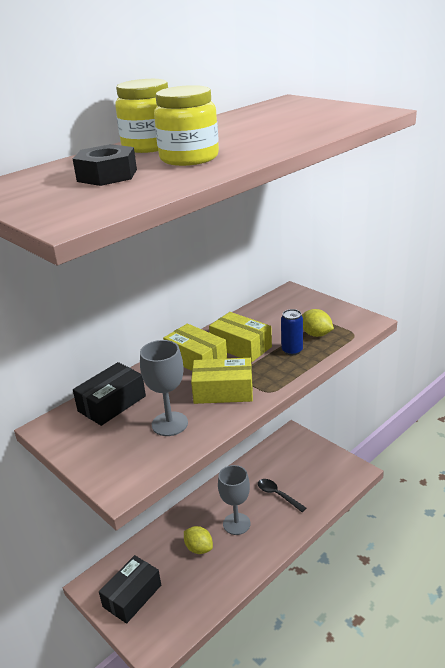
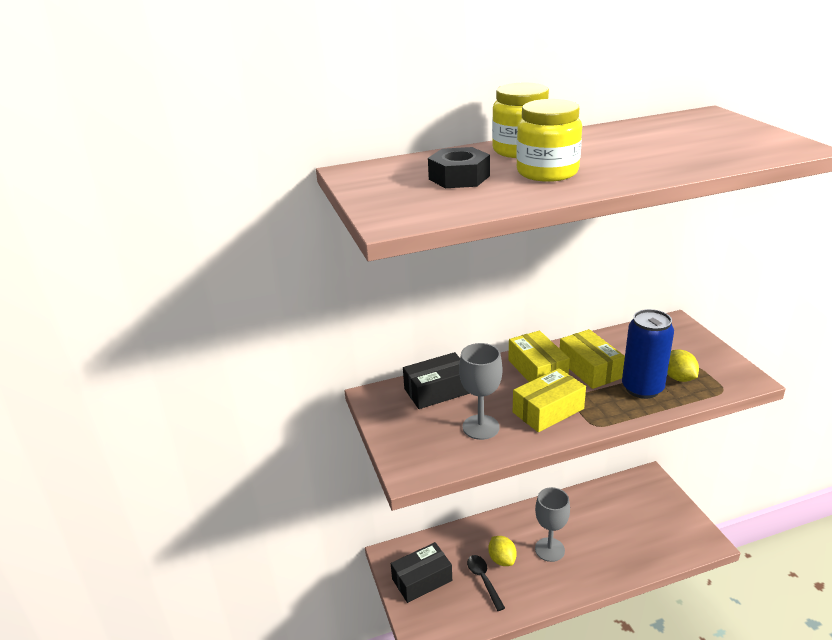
camera: 25 degrees right, 0 degrees up
yellow box [191,358,253,404] -> yellow box turned 60 degrees counterclockwise [513,368,586,432]
black spoon [258,479,306,512] -> black spoon moved to [467,555,505,611]
blue can [281,309,303,355] -> blue can [622,309,674,399], size x1.74

